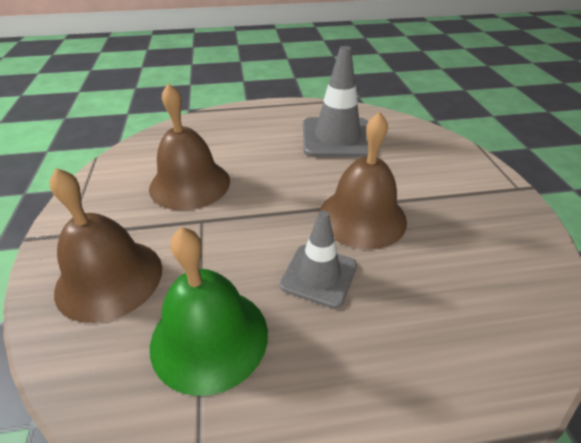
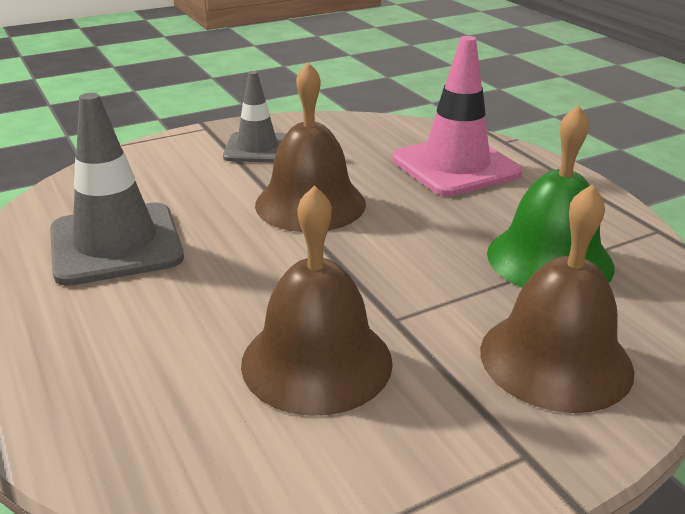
camera: 110 degrees left, 10 degrees down
grey traffic cone [280,211,357,308] -> grey traffic cone moved to [223,71,286,163]
none -> pink traffic cone [392,36,522,196]

